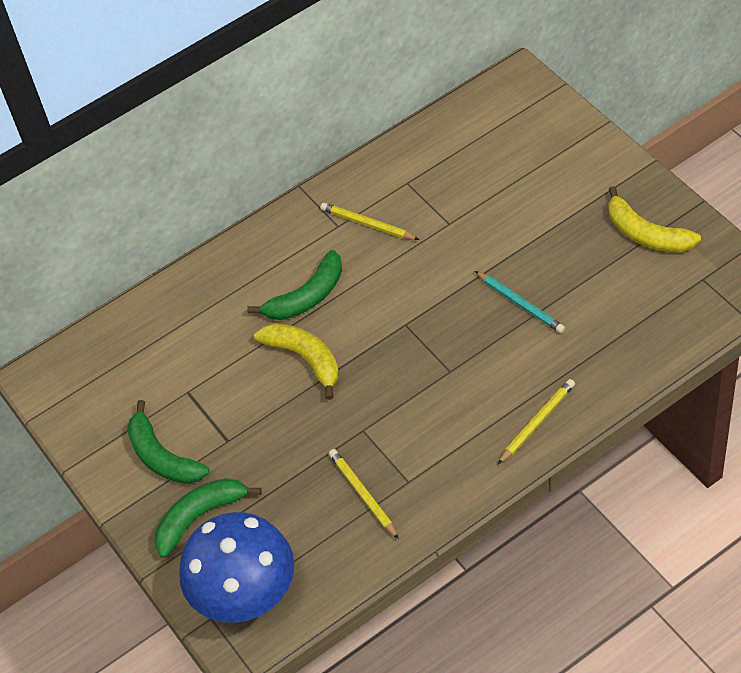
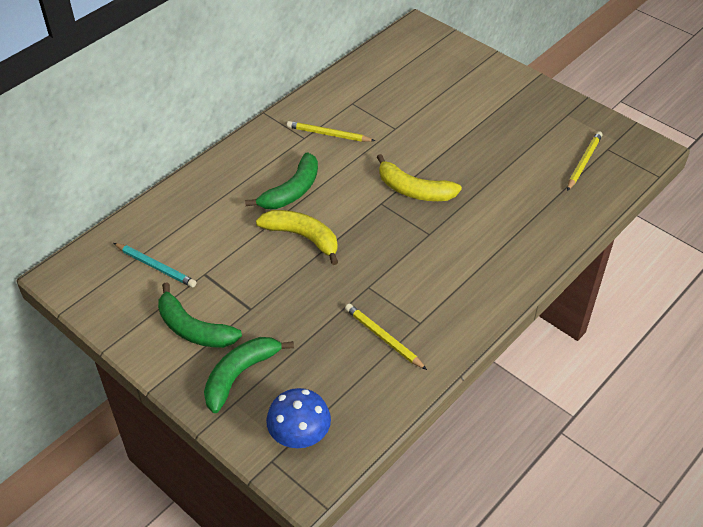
camera: 20 degrees left, 5 degrees down
blue mushroom [179,512,294,623] -> blue mushroom [266,388,331,448], size x0.60
turquoise pencil [475,271,565,333] -> turquoise pencil moved to [114,243,196,287]
yellow pencil [497,379,575,465] -> yellow pencil moved to [567,131,603,191]
yellow banana [608,186,701,252] -> yellow banana moved to [377,154,462,201]

